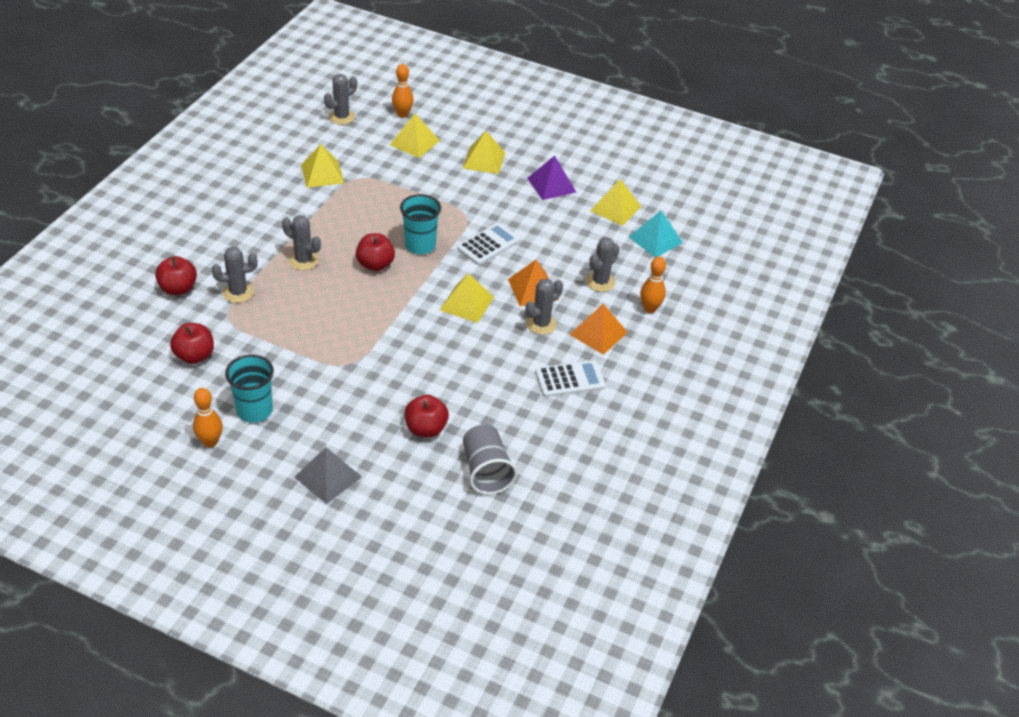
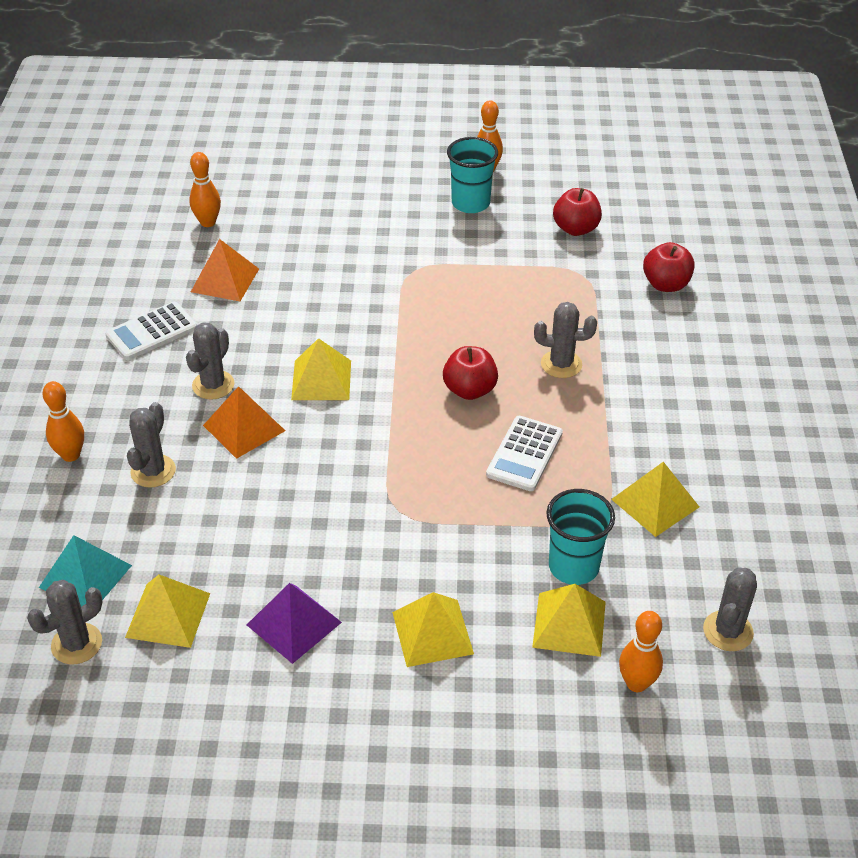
camera: 160 degrees right, 0 degrees up
grey cactus [212,246,258,303] -> grey cactus moved to [27,580,103,664]
grey pyramid [294,447,362,504] -> none
turquoise cup [400,194,441,254] -> turquoise cup moved to [546,489,615,585]
red apple [405,395,449,437] -> none
white calculator [457,223,520,265] -> white calculator moved to [486,416,563,491]
grey cup [463,424,517,495] -> orange bowling pin [189,152,221,227]
orange pyramid [569,304,628,355] -> orange pyramid moved to [191,239,259,301]

